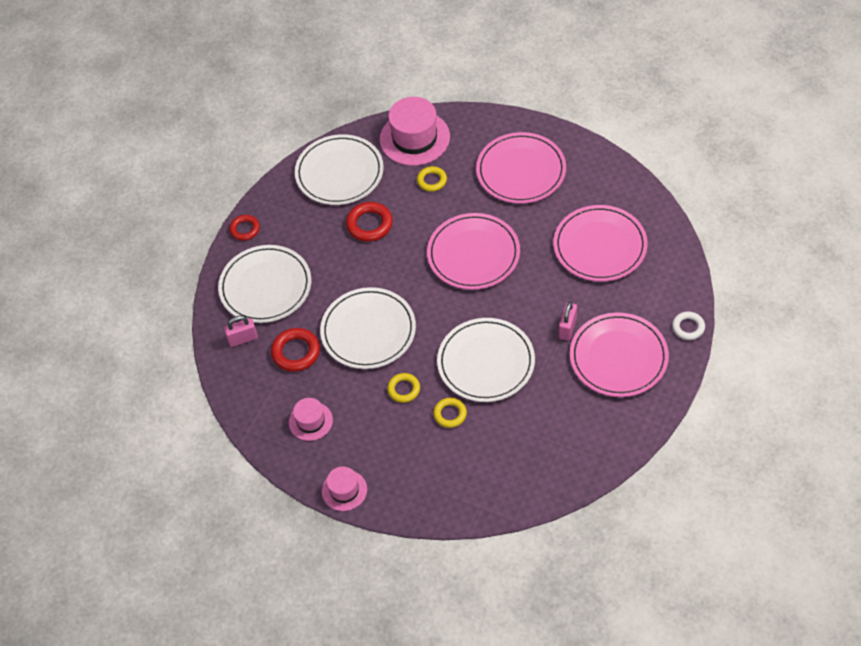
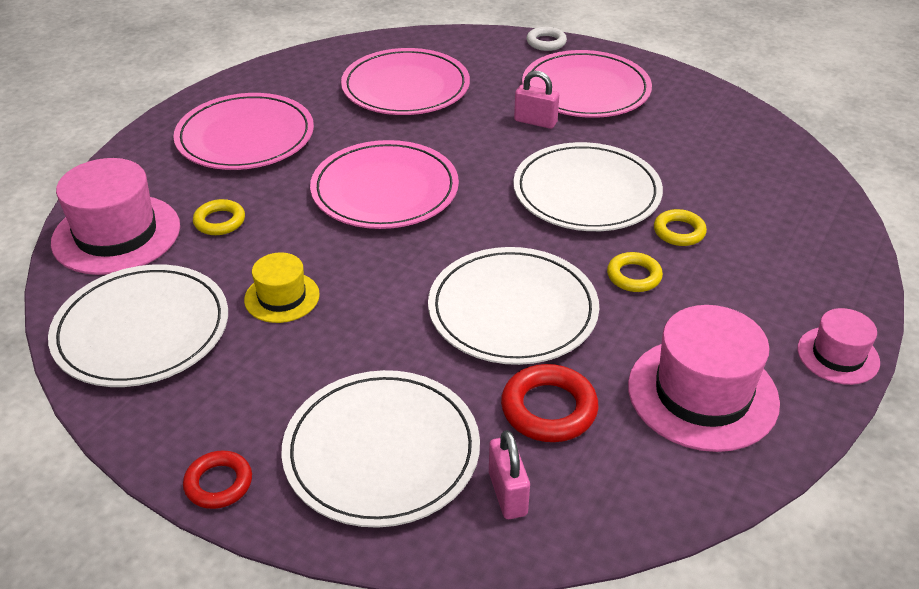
camera: 90 degrees left, 15 degrees down
pink hat [289,398,333,441] -> pink hat [628,305,780,452], size x1.80
red ring [346,202,393,242] -> yellow hat [244,253,320,323]

